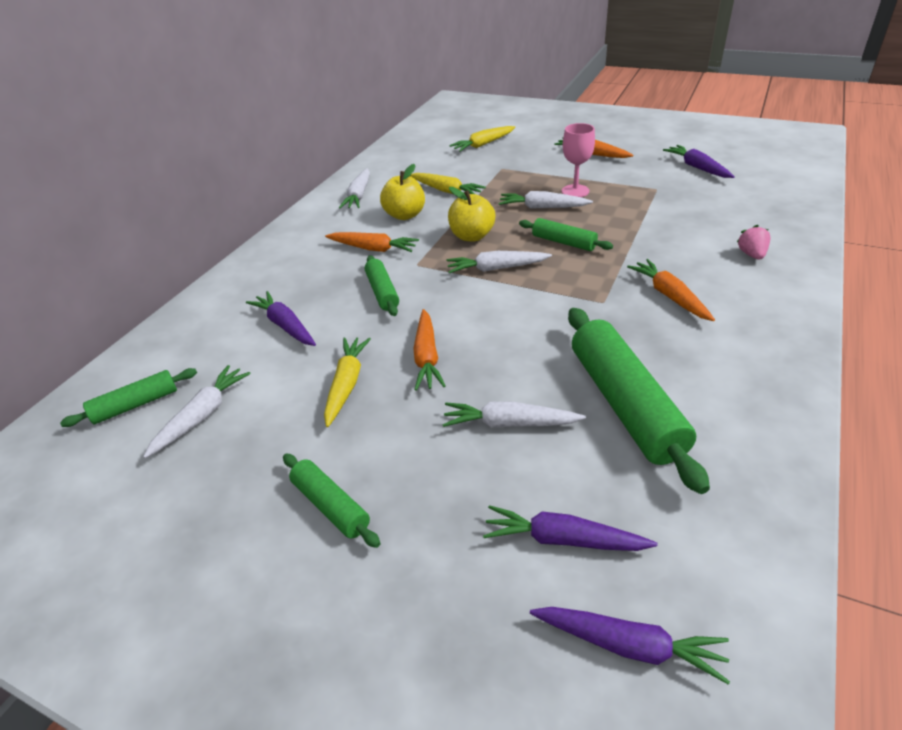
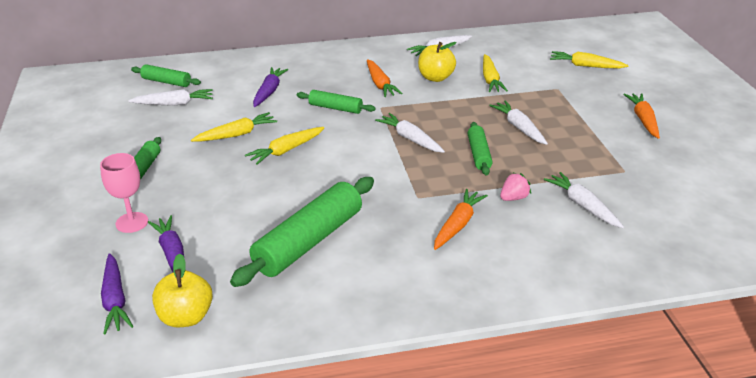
camera: 50 degrees right, 5 degrees down
green rolling pin [365,255,399,316] -> green rolling pin turned 75 degrees clockwise [297,90,376,114]
orange carrot [413,309,446,391] -> yellow carrot [245,127,324,165]
white carrot [442,401,586,428] -> white carrot moved to [544,172,624,228]
yellow apple [448,187,495,242] -> yellow apple moved to [152,253,213,327]
pink goblet [562,123,595,197] -> pink goblet moved to [100,153,148,233]
purple carrot [663,145,735,178] -> none
pink strawberry [737,225,771,260] -> pink strawberry moved to [500,172,531,201]

